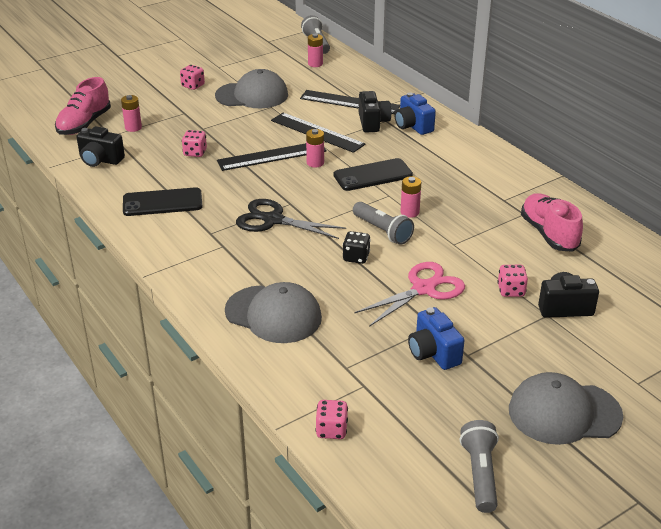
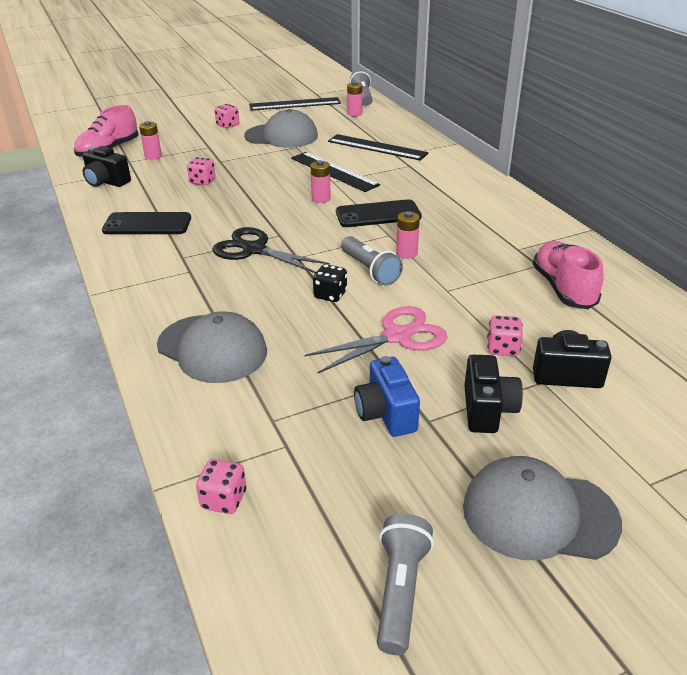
camera: 10 degrees right, 0 degrees up
black ruler [217,143,327,171] -> black ruler moved to [249,97,341,111]
black camera [359,91,391,133] -> black camera moved to [464,355,523,433]
blue camera [395,92,436,135] -> none

